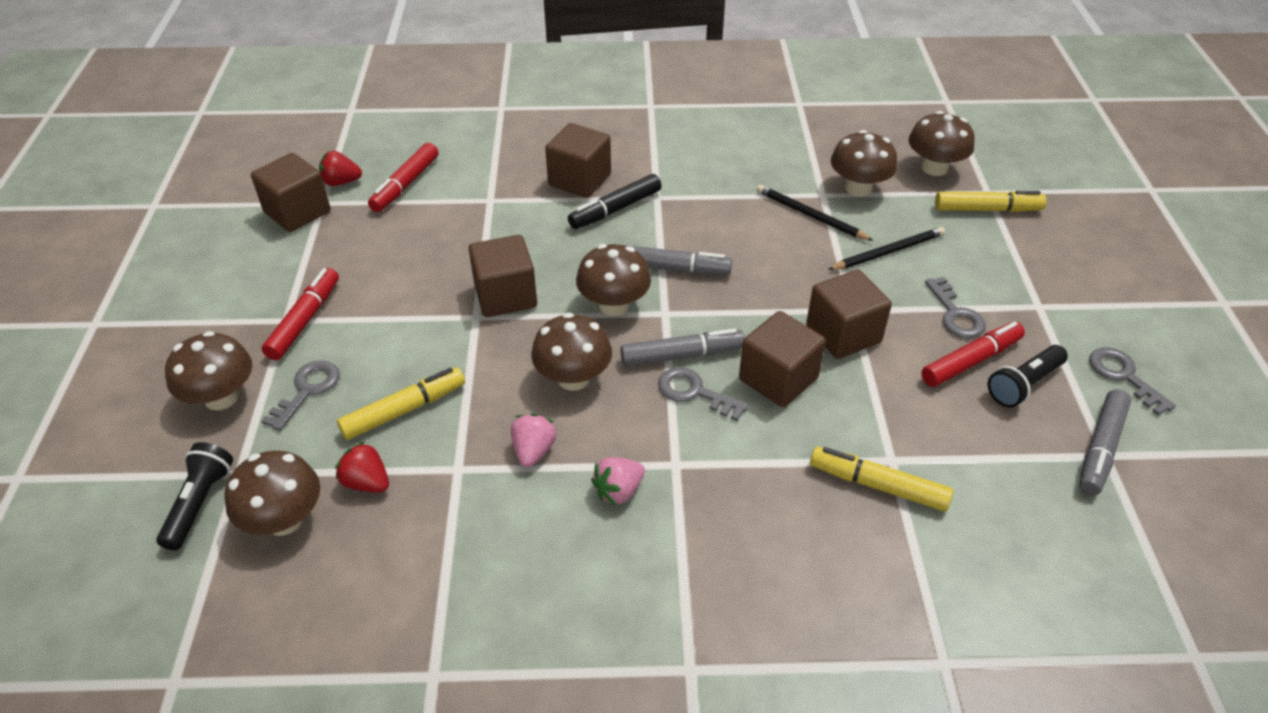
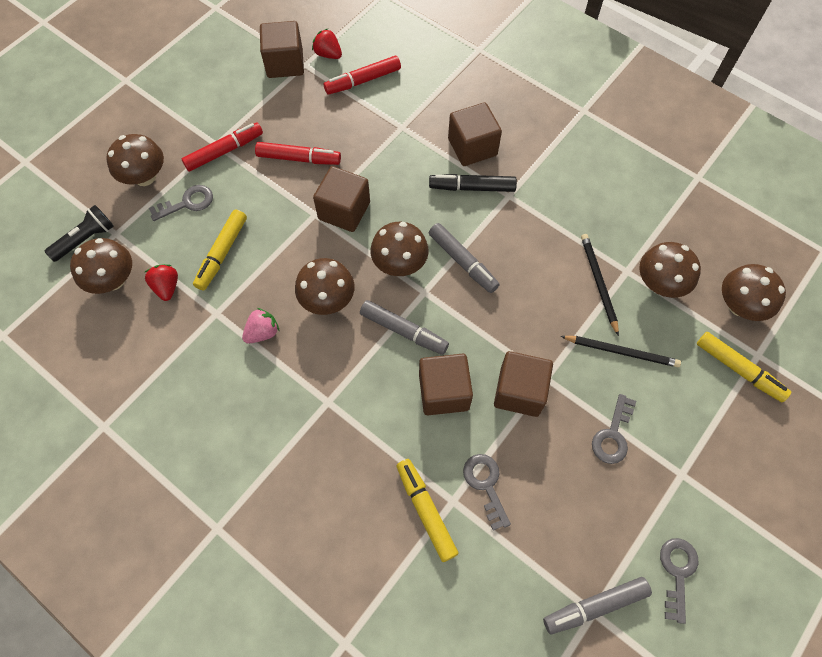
camera: 40 degrees right, 20 degrees up
yellow marker [337,367,465,440] -> yellow marker turned 105 degrees clockwise [193,210,247,290]
pink strawberry [591,457,645,506] -> none
grey key [658,367,749,421] -> grey key moved to [463,454,511,531]
red marker [921,322,1025,387] -> red marker moved to [255,142,341,165]
black flashlight [988,345,1068,408] -> none

